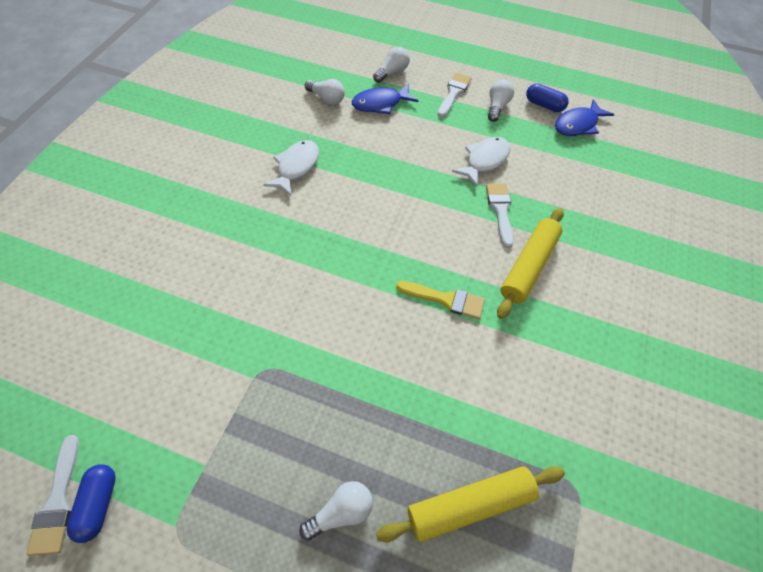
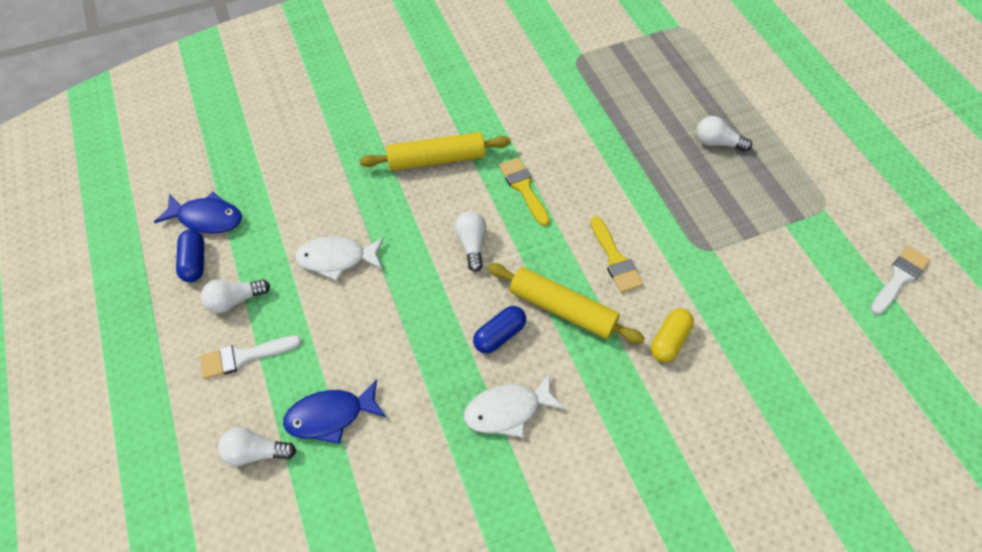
camera: 130 degrees left, 0 degrees up
blue capsule [66,464,116,543] -> blue capsule moved to [473,306,526,354]
white light bulb [305,79,345,105] -> white light bulb moved to [454,211,486,272]
blue fish [352,84,418,114] -> blue fish turned 135 degrees clockwise [283,379,386,444]
yellow rolling pin [376,466,565,542] -> yellow rolling pin moved to [487,263,645,344]
white brush [486,183,513,248] -> none
none -> yellow brush [590,216,643,293]
none -> yellow capsule [651,308,694,362]

